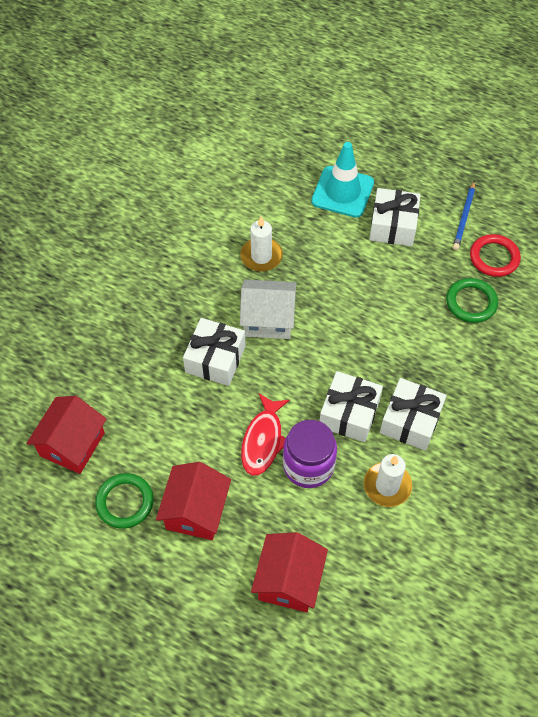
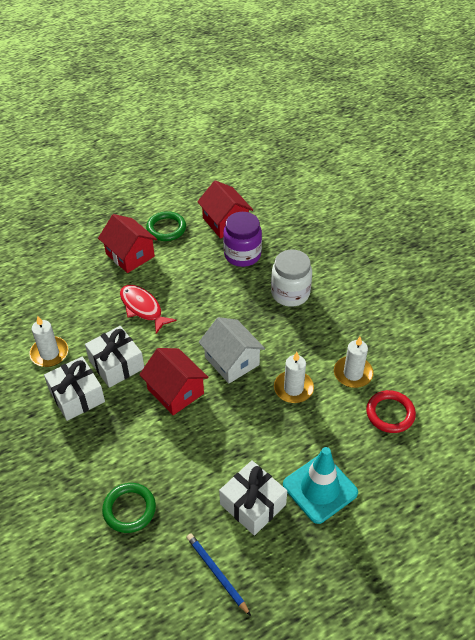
camera: 125 degrees right, 10 degrees down
white gift [183,318,246,386] -> none
white house [240,279,296,339] -> white house turned 75 degrees counterclockwise [199,317,265,383]
red house [251,532,328,612] -> red house moved to [139,348,208,415]
purple jar [283,420,337,488] -> purple jar moved to [223,212,262,267]
red ring [470,234,521,277] -> red ring moved to [366,390,416,433]
none -> white jar [271,249,312,307]
none -> white candle [334,337,374,388]

